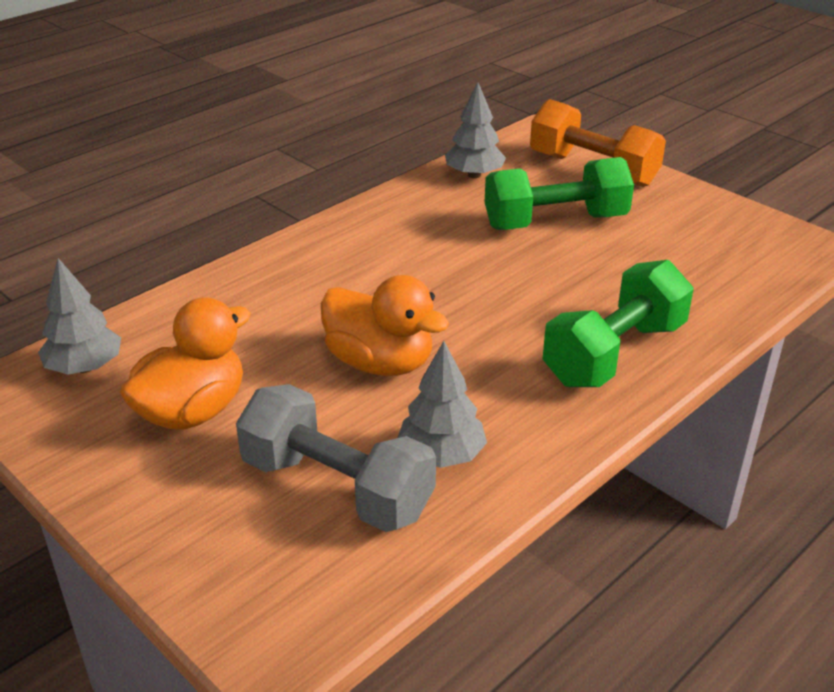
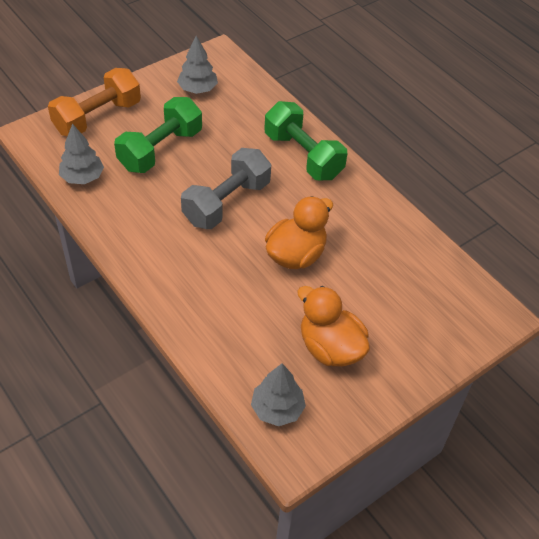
camera: 85 degrees left, 15 degrees up
grey dumbbell [236,384,436,532] -> grey dumbbell moved to [181,148,271,229]
grey tree [397,341,487,468] -> grey tree moved to [177,36,218,94]
green dumbbell [485,157,634,230] -> green dumbbell turned 45 degrees clockwise [114,97,202,173]

